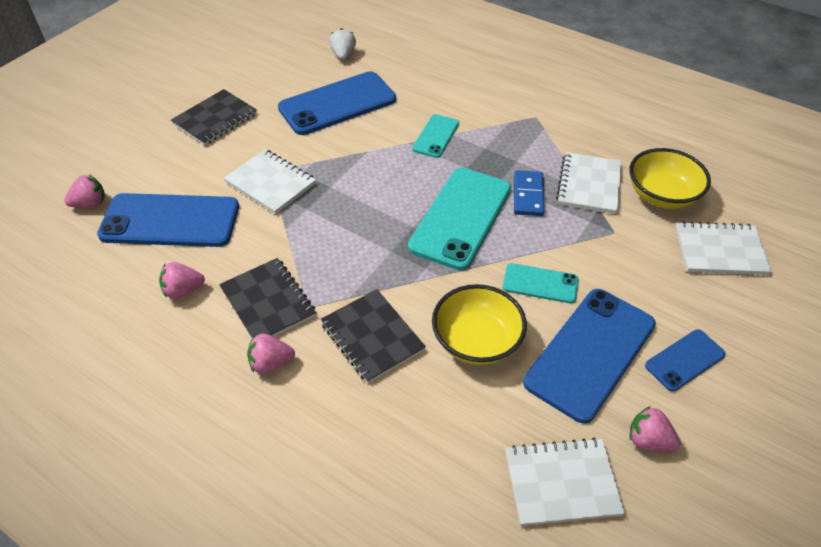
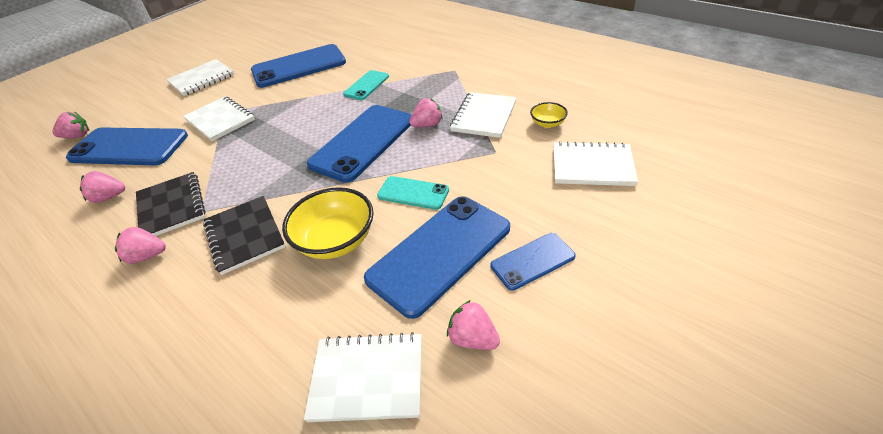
camera: 10 degrees right, 5 degrees down
black notebook [171,89,257,146] -> white notebook [166,59,234,96]
white strawberry [329,28,356,60] -> none
turquoise phone [408,168,511,270] -> blue phone [307,105,411,183]
blue domino [514,170,544,216] -> pink strawberry [409,98,443,127]
yellow bowl [629,148,711,209] -> yellow bowl [530,102,568,128], size x0.51

